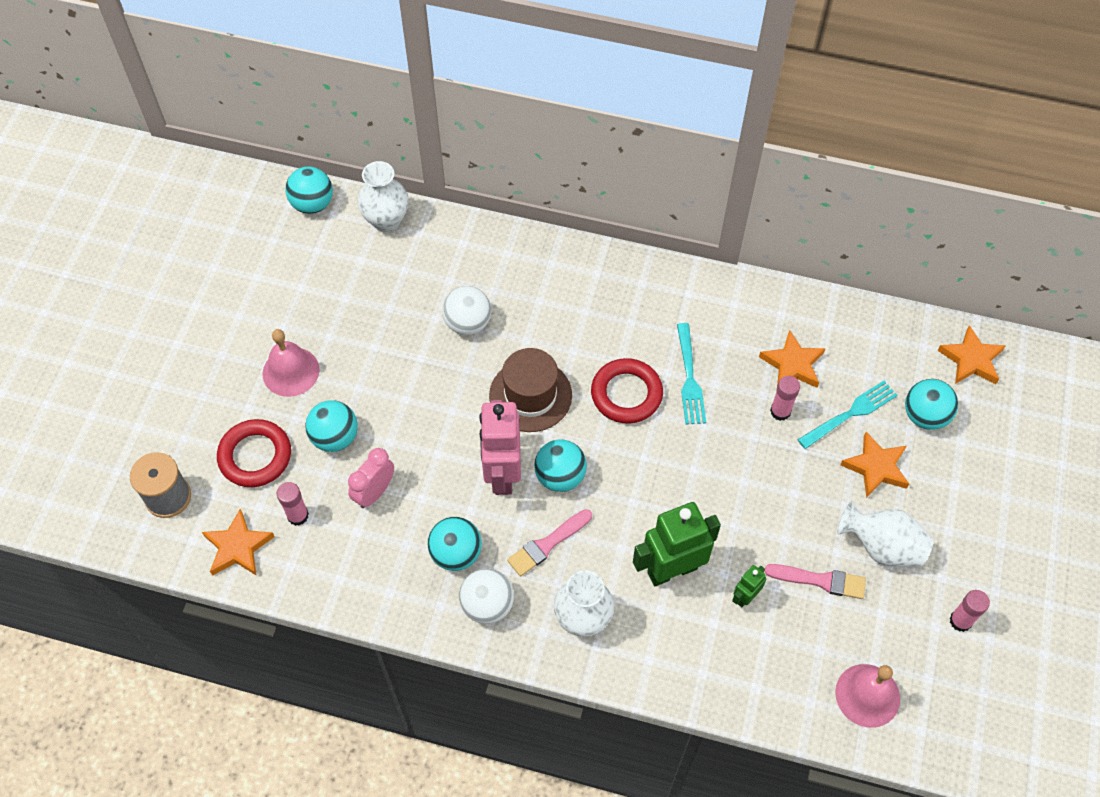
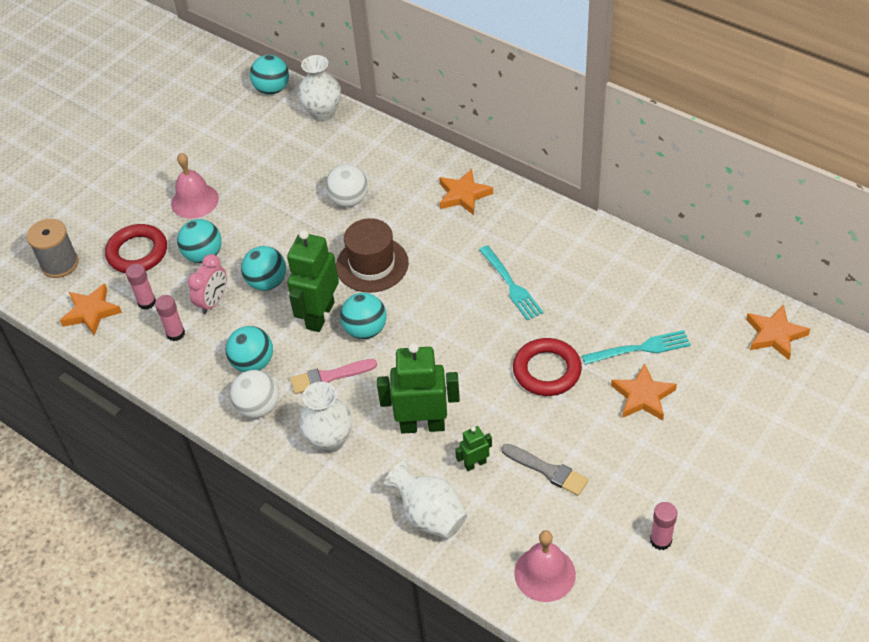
camera: 25 degrees right, 10 degrees down
pink clock [348,448,394,508] -> pink clock turned 150 degrees clockwise [188,254,227,314]
pink robot [479,400,521,495] -> green robot [287,230,339,332]
red ring [591,358,663,424] -> red ring moved to [513,338,582,396]
turquoise fork [677,323,706,424] -> turquoise fork turned 45 degrees counterclockwise [479,245,543,321]
orange star [759,330,826,388] -> orange star moved to [439,169,493,215]
pink brush [764,564,866,599] -> grey brush [502,444,589,496]
pink glue stick [770,376,800,421] -> pink glue stick moved to [155,295,185,341]
white vase [837,501,934,567] -> white vase moved to [383,460,467,539]
turquoise ball [905,379,958,430] -> turquoise ball moved to [241,246,286,291]

